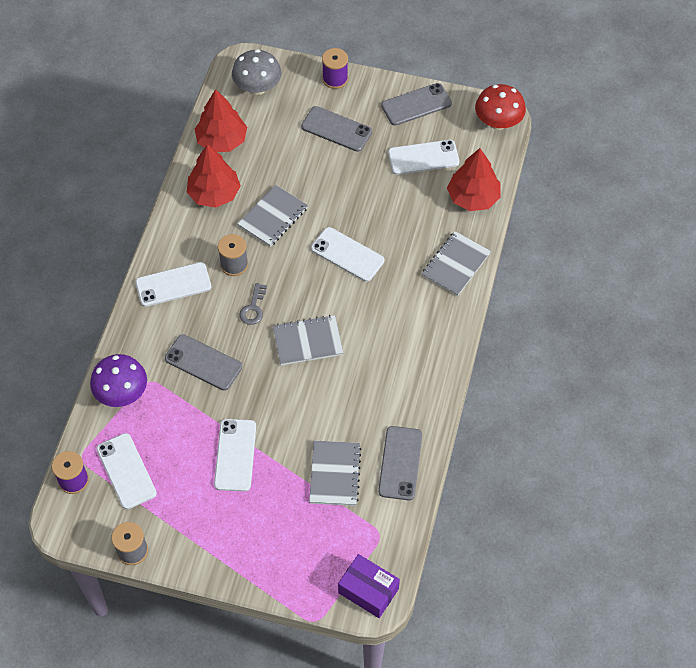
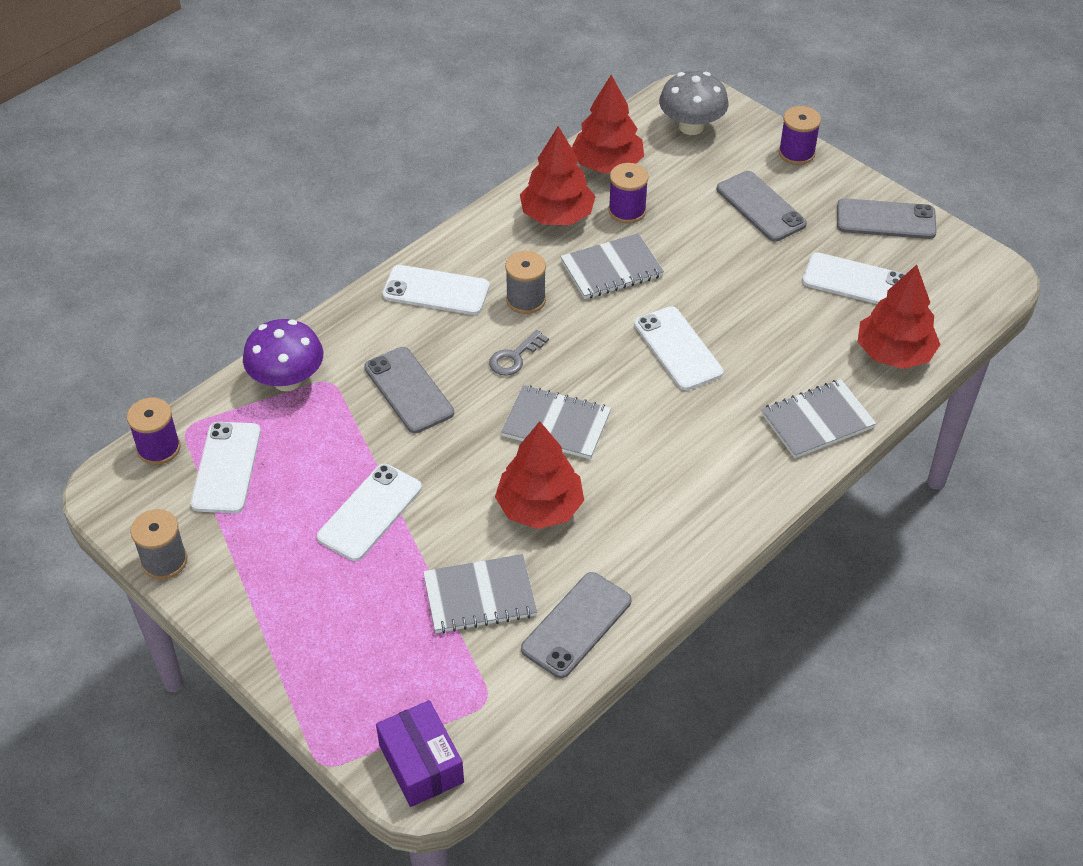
camera: 30 degrees right, 10 degrees down
grey notebook [309,441,362,506] -> grey notebook turned 45 degrees clockwise [423,554,537,634]
red mushroom [475,84,526,130] -> none
none -> red tree [495,421,584,529]
none -> purple spool [608,163,649,224]

